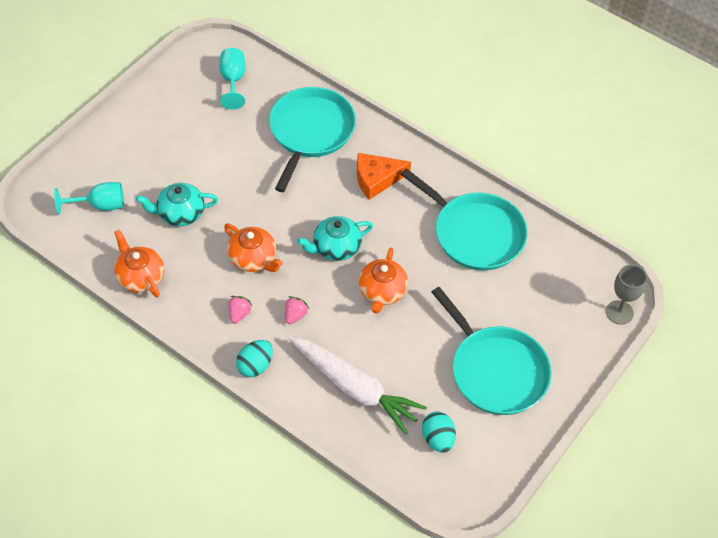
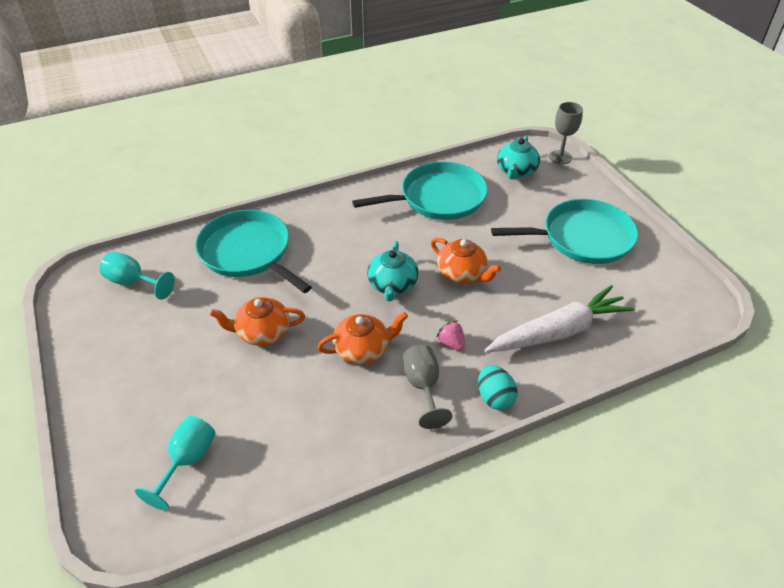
camera: 60 degrees left, 10 degrees down
orange teapot [114,229,164,297] -> orange teapot moved to [210,297,305,346]
turquoise teapot [136,183,218,226] -> turquoise teapot moved to [497,136,540,180]
pink strawberry [228,296,252,324] -> grey goblet [403,345,452,429]
orange cheese [357,153,411,200] -> none
turquoise egg [422,412,456,453] -> none

